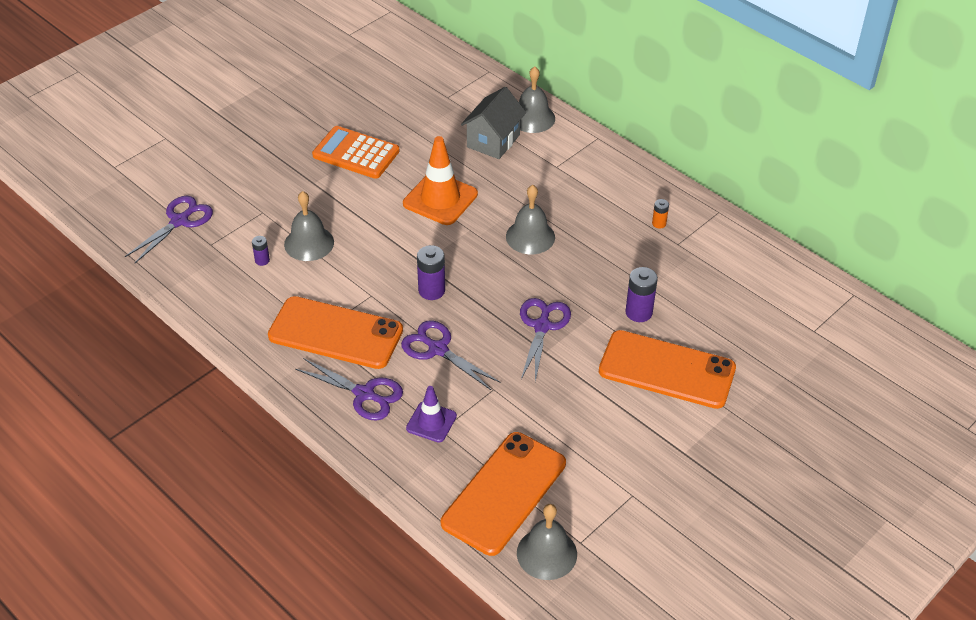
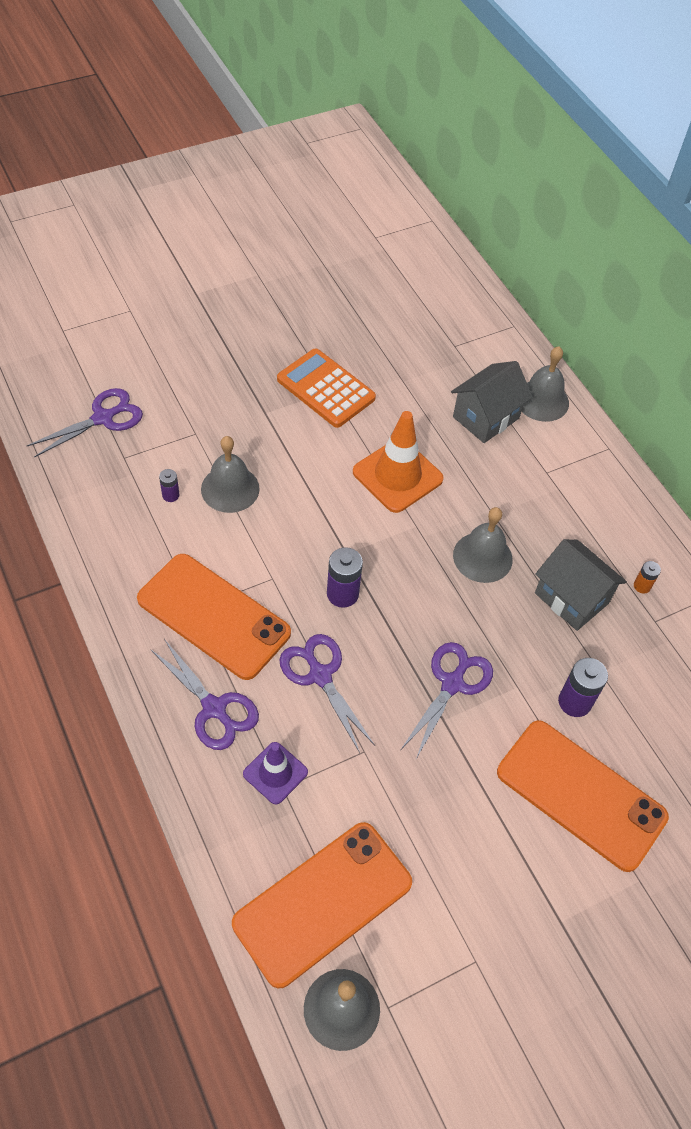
camera: 15 degrees right, 10 degrees up
none -> grey house [535,539,627,631]

